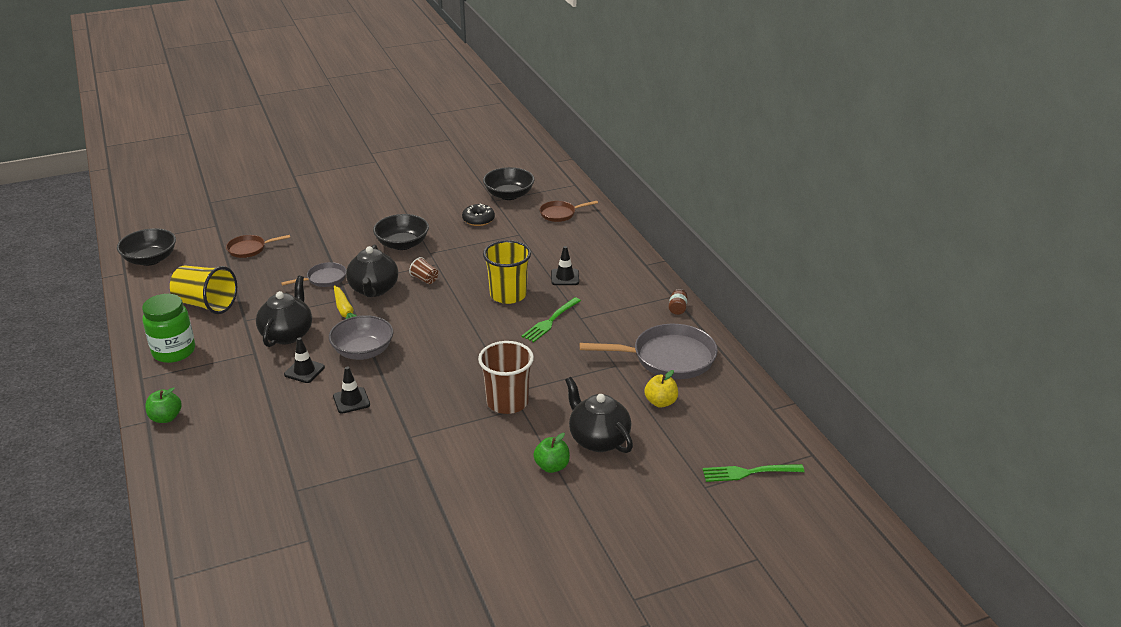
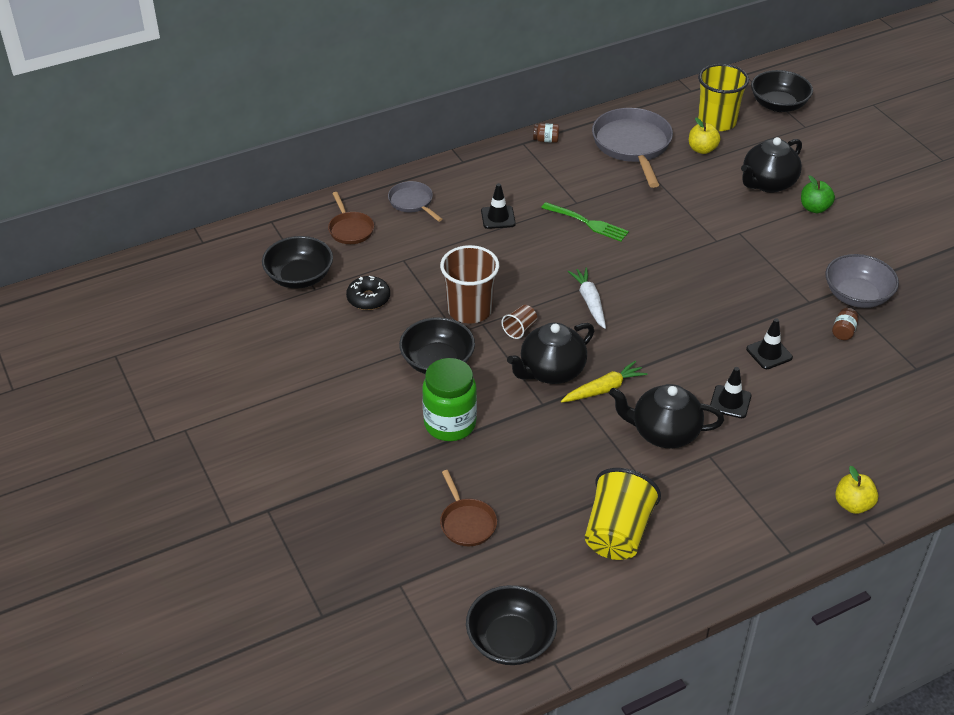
camera: 95 degrees left, 10 degrees up
green jar [142,294,195,363] -> green jar moved to [422,358,477,441]
green apple [145,387,182,423] -> yellow apple [835,466,878,514]
grey pan [281,262,346,287] -> grey pan moved to [388,181,442,222]
grey bowl [329,315,393,360] -> grey bowl moved to [825,254,899,308]
black teapot [346,244,398,297] -> black teapot turned 150 degrees clockwise [507,323,594,384]
brown cup [478,341,534,414] -> brown cup moved to [440,245,499,323]
yellow cup [483,240,531,304] -> yellow cup moved to [698,64,749,131]
green fork [703,464,804,482] -> black bowl [751,70,813,112]
none -> white carrot [568,267,606,329]
none -> brown jar [832,308,858,340]

